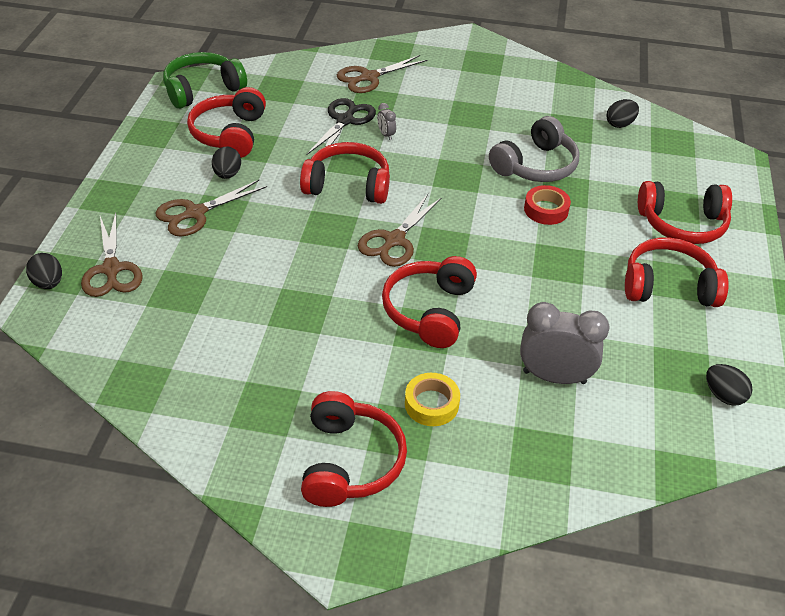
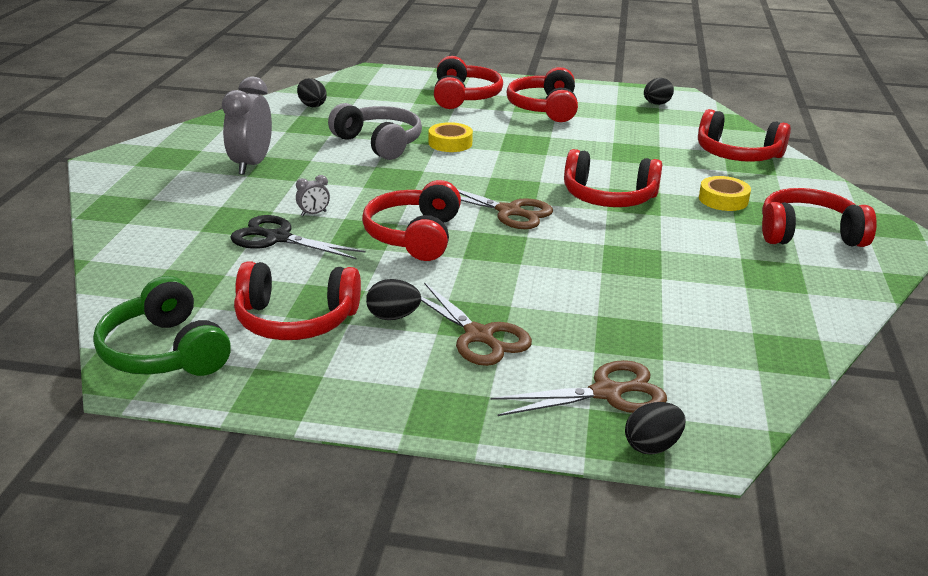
camera: 90 degrees left, 15 degrees down
brown scissors [337,55,428,93] -> none
grey clock [520,302,610,384] -> grey clock moved to [222,76,272,175]
red tape [524,185,571,225] -> yellow tape [429,122,473,152]
none -> red headphones [698,109,791,162]

